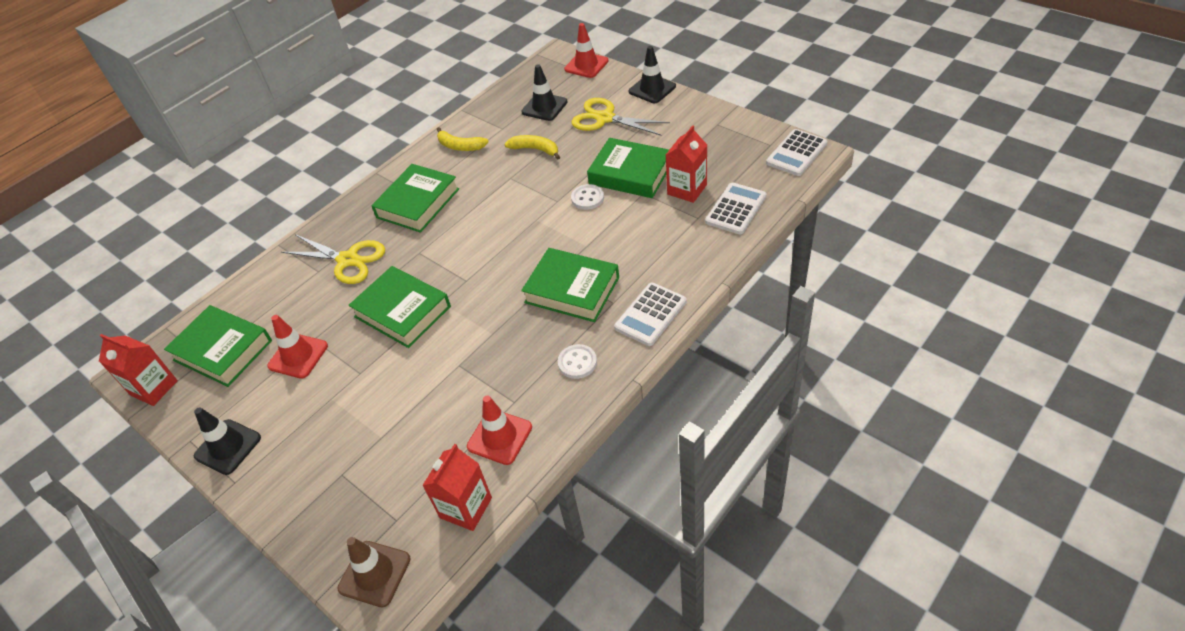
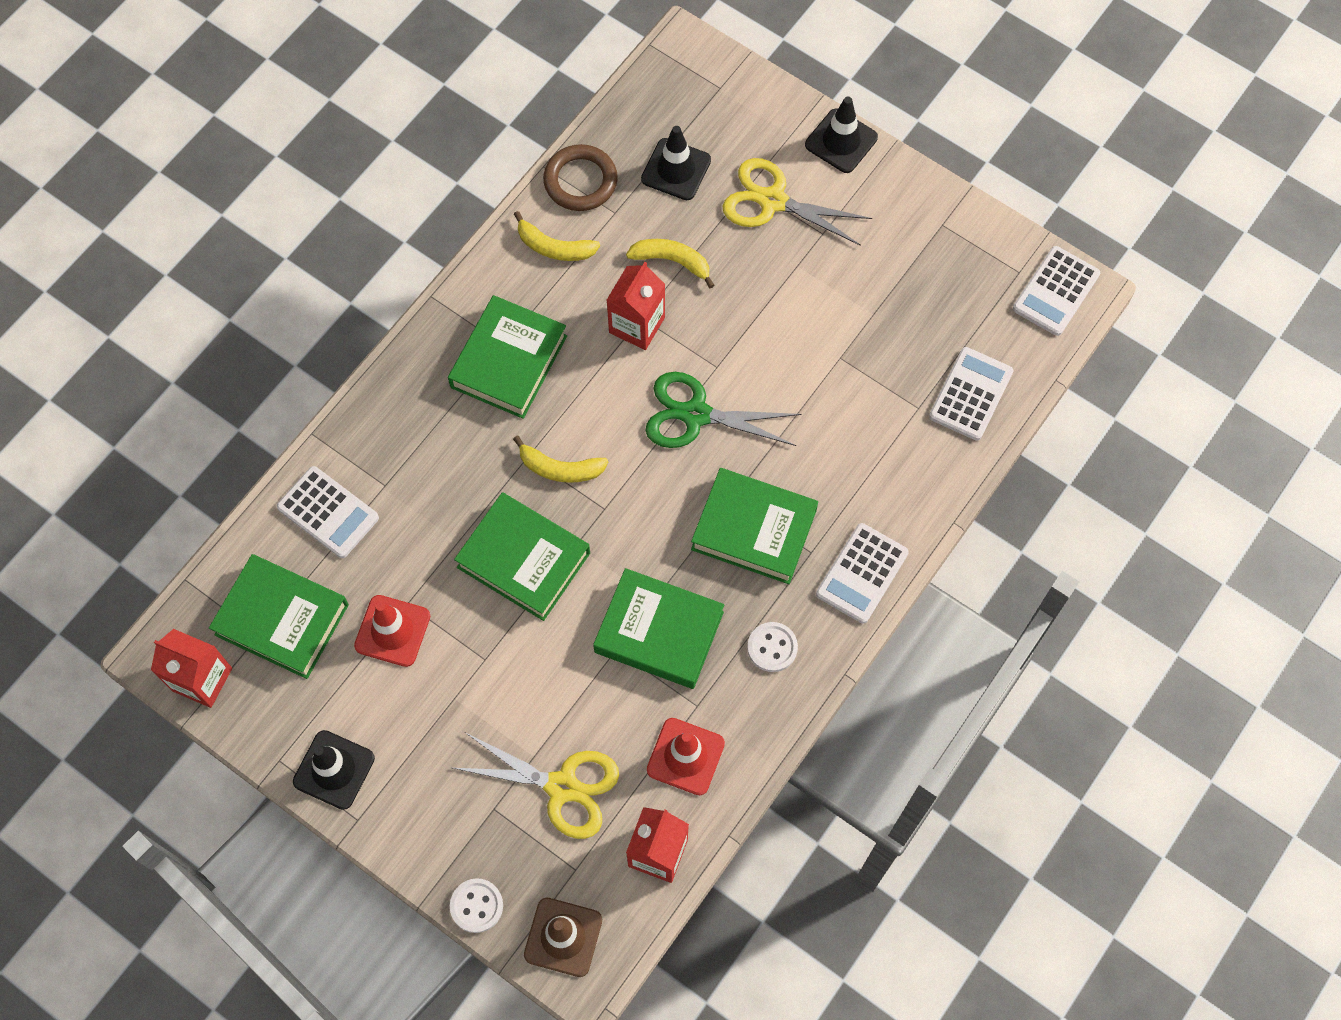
camera: 10 degrees left, 20 degrees up
yellow scissors [281,234,385,284] -> yellow scissors moved to [453,732,619,839]
red traffic cone [564,23,608,78] -> none
white button [571,184,604,210] -> white button moved to [450,878,503,933]
green book [587,138,669,198] -> green book moved to [593,568,724,689]
red carton [666,125,707,203] -> red carton moved to [607,262,665,350]
none -> white calculator [277,466,379,558]
none -> yellow banana [513,436,608,483]
none -> brown ring [543,144,618,211]
none -> green scissors [645,372,801,448]

